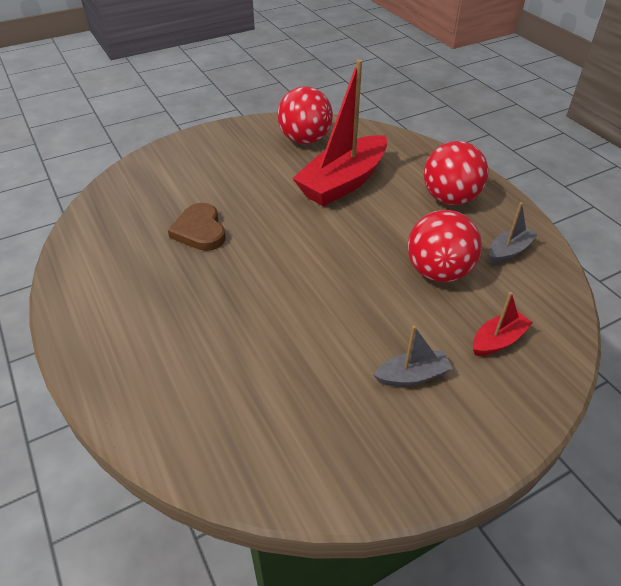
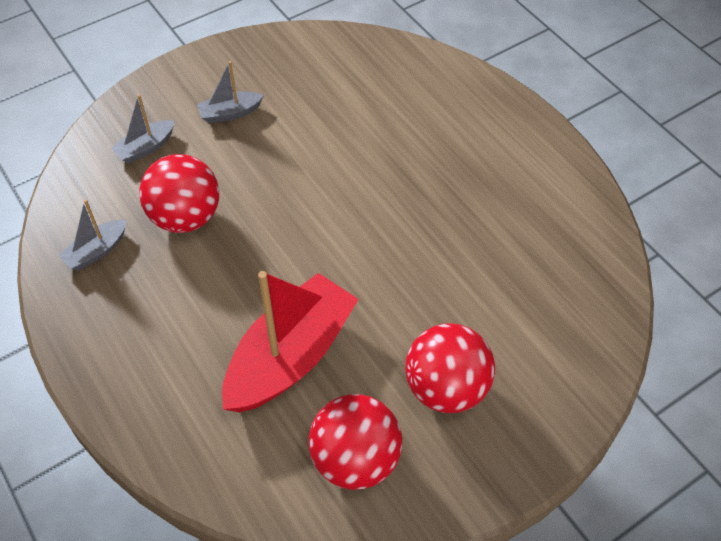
camera: 175 degrees right, 10 degrees up
brown heart [168,203,226,251] -> none
red ball [423,141,488,205] -> red ball moved to [405,323,495,413]
red boat [473,292,533,356] -> grey boat [111,94,175,164]

